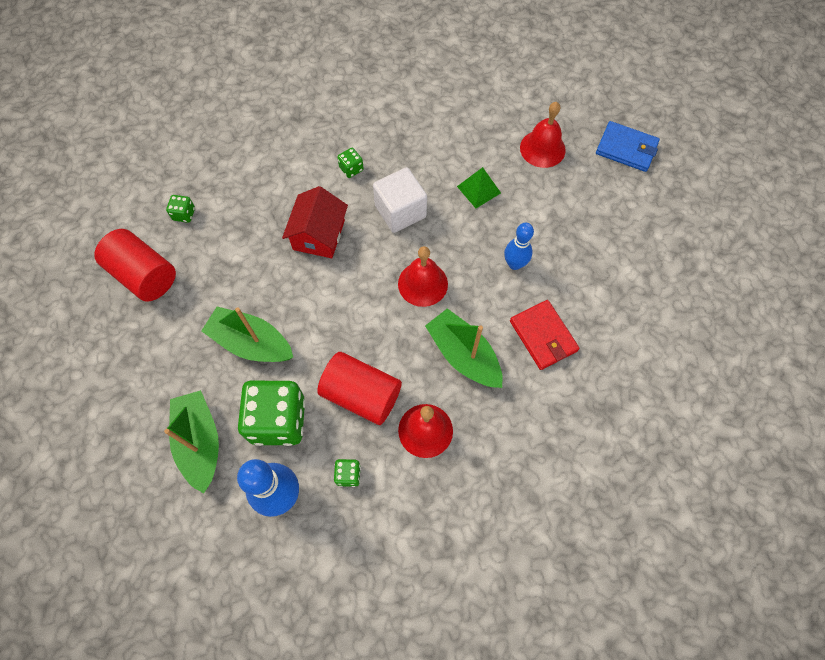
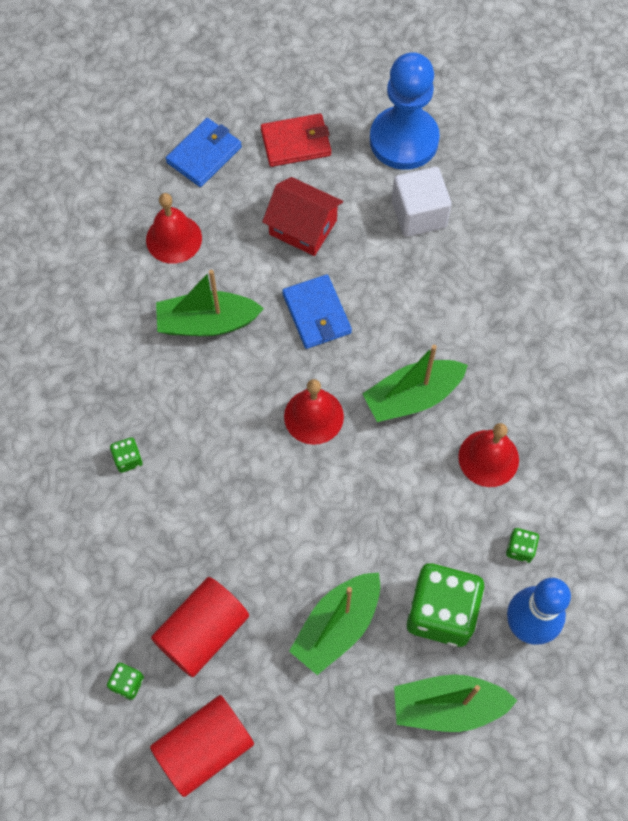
camera: 75 degrees left, 0 degrees up
red house [282,186,348,258] -> red house moved to [262,177,343,256]
red cylinder [317,352,402,425] -> red cylinder moved to [151,577,249,677]
white cube [373,167,427,233] -> white cube moved to [392,167,452,237]
green pyramid [457,167,501,208] -> green boat [156,270,264,336]
blue bowling pin [504,223,534,270] -> blue wallet [282,274,352,349]
red wallet [510,300,580,370] -> red wallet moved to [261,113,331,167]
none -> blue pawn [370,52,440,170]

